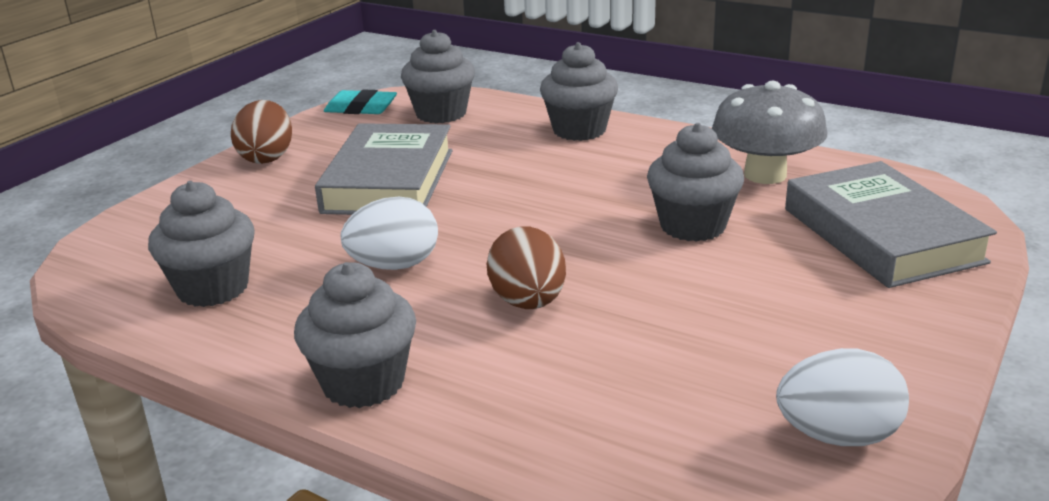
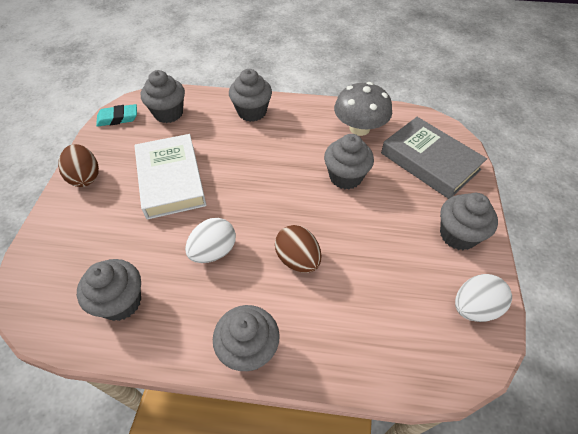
camera: 25 degrees left, 25 degrees up
grey book [315,123,453,215] -> white book [134,134,207,220]
none -> grey cupcake [440,193,498,250]

